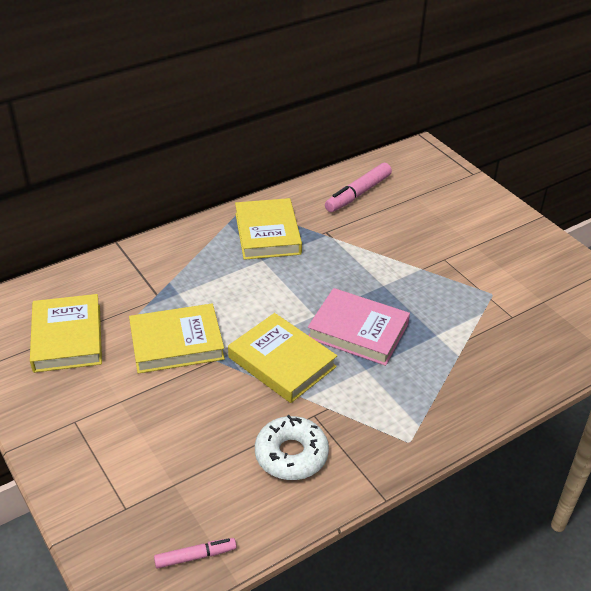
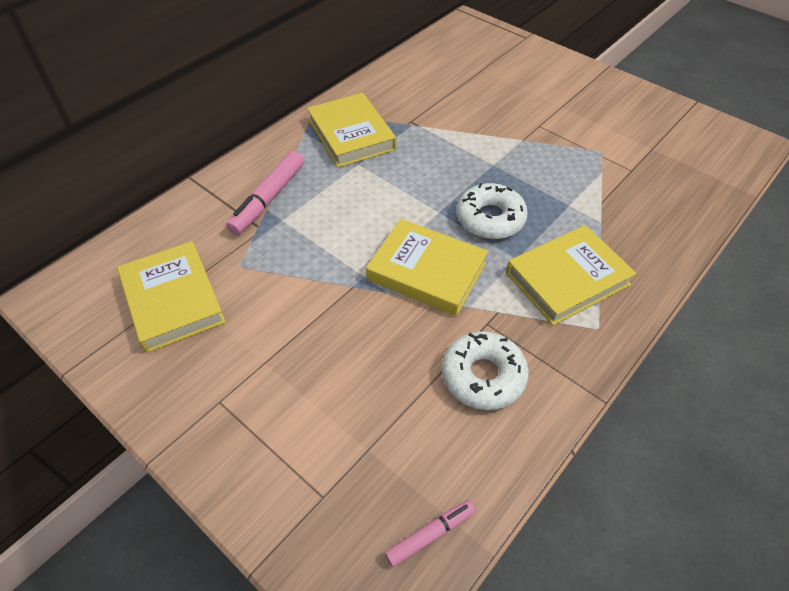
camera: 15 degrees left, 10 degrees up
yellow book [129,304,225,374] -> yellow book moved to [506,225,637,326]
pink book [308,288,410,366] -> white donut [456,183,528,239]
pink marker [325,163,392,212] -> pink marker moved to [226,151,304,235]

